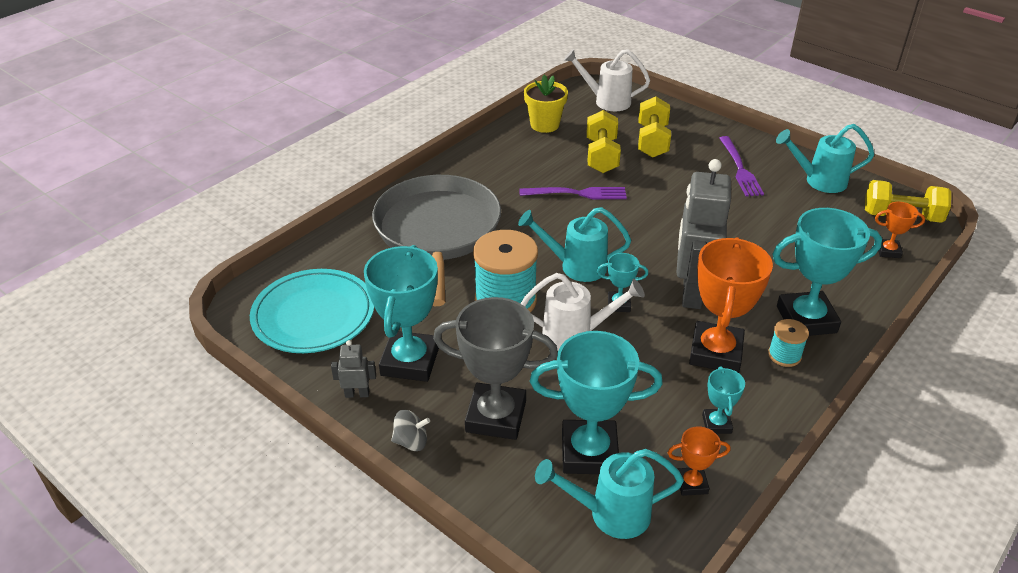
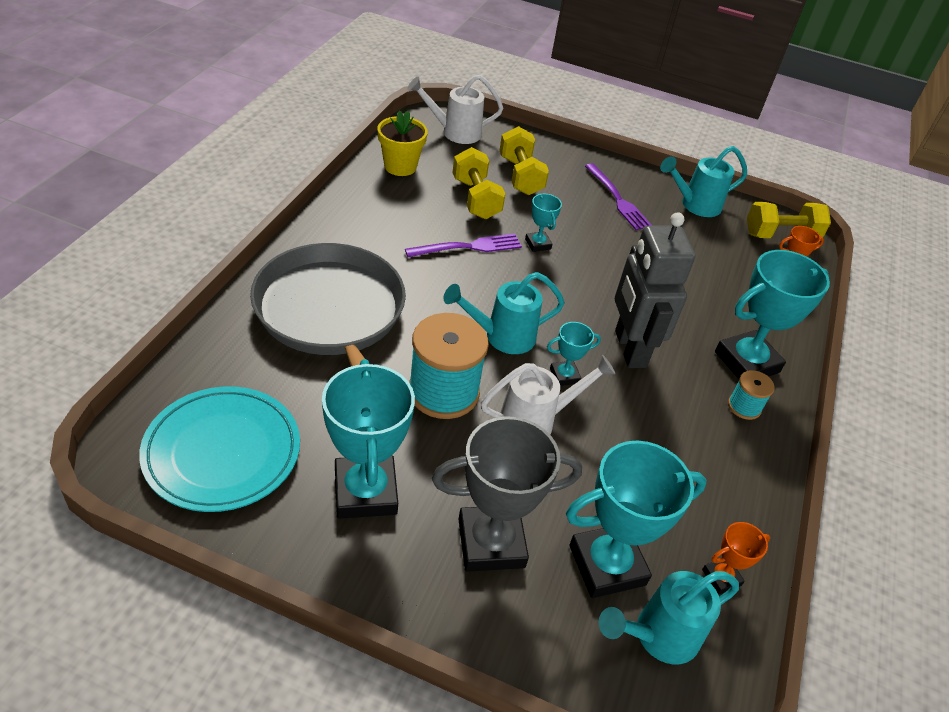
camera: 25 degrees left, 5 degrees up
grey robot [331,340,376,398] -> none
grey spinning top [391,410,430,451] -> none
orange trophy [689,237,773,373] -> none
turquoise trophy [702,366,745,434] -> turquoise trophy moved to [525,193,562,252]

